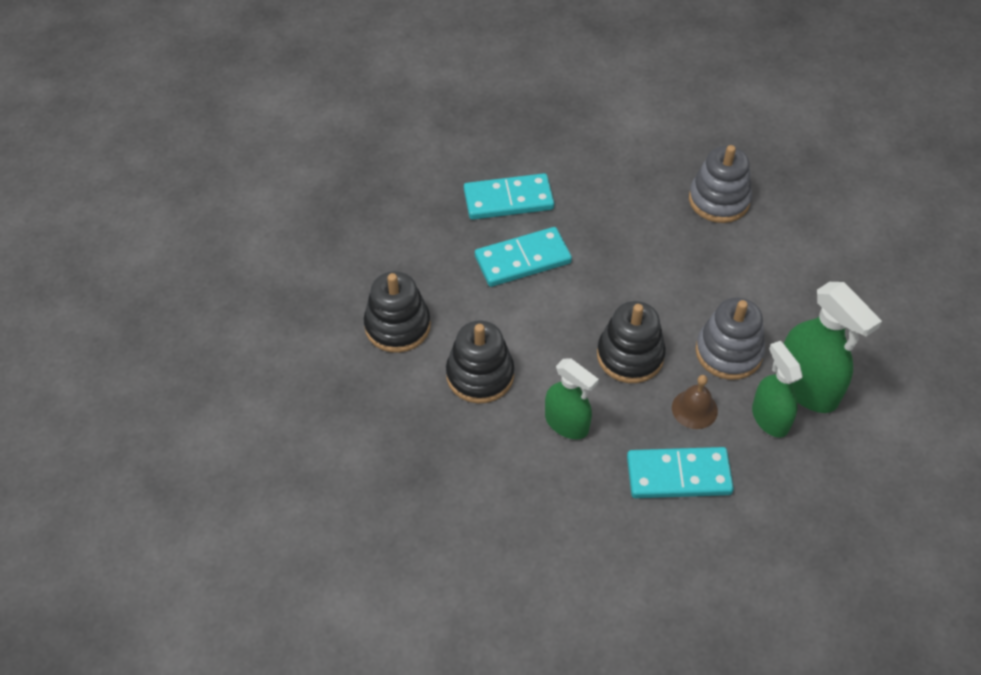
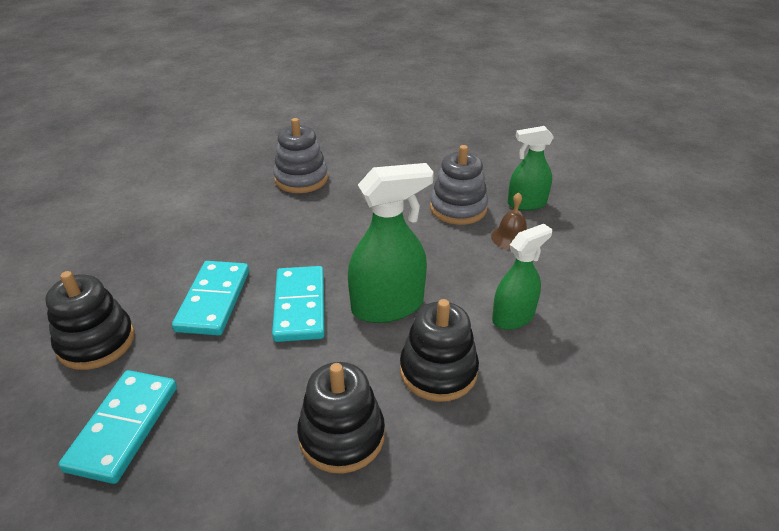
camera: 75 degrees left, 15 degrees down
black stacking toy [597,301,666,383] -> black stacking toy moved to [45,271,135,370]
turquoise domino [627,447,734,498] -> turquoise domino moved to [58,370,177,484]
green spray bottle [784,282,882,413] -> green spray bottle moved to [348,163,434,323]

